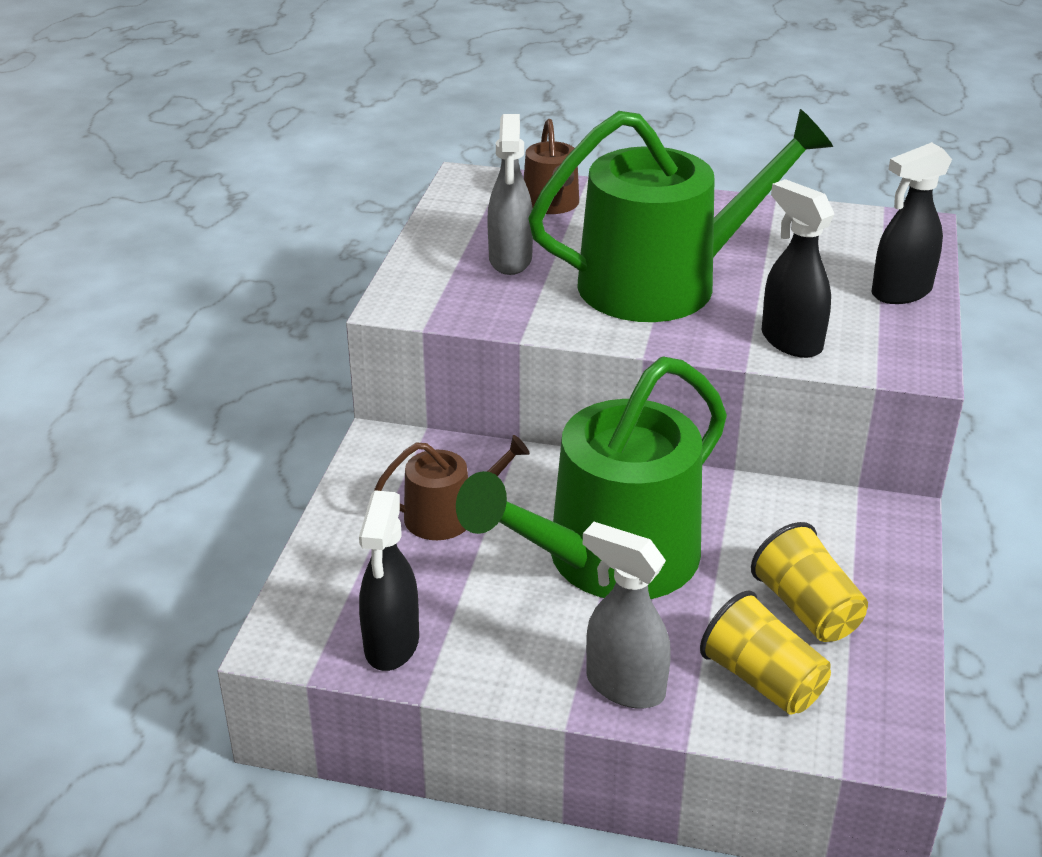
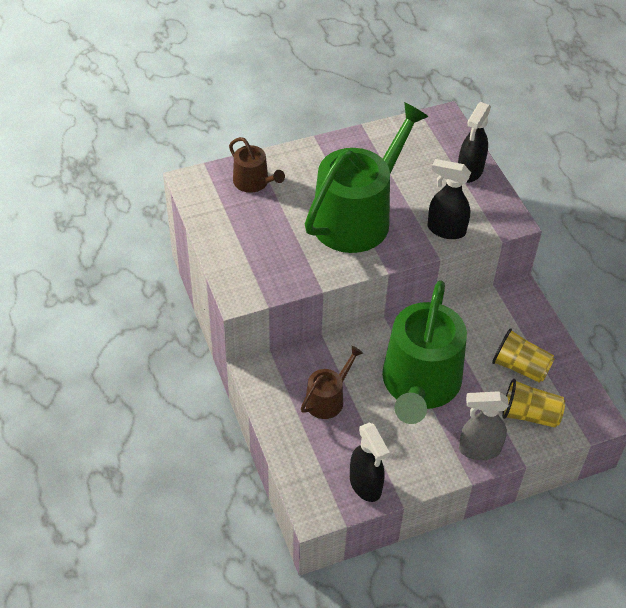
camera: 35 degrees left, 15 degrees up
grey spray bottle [487,114,533,275] -> none

